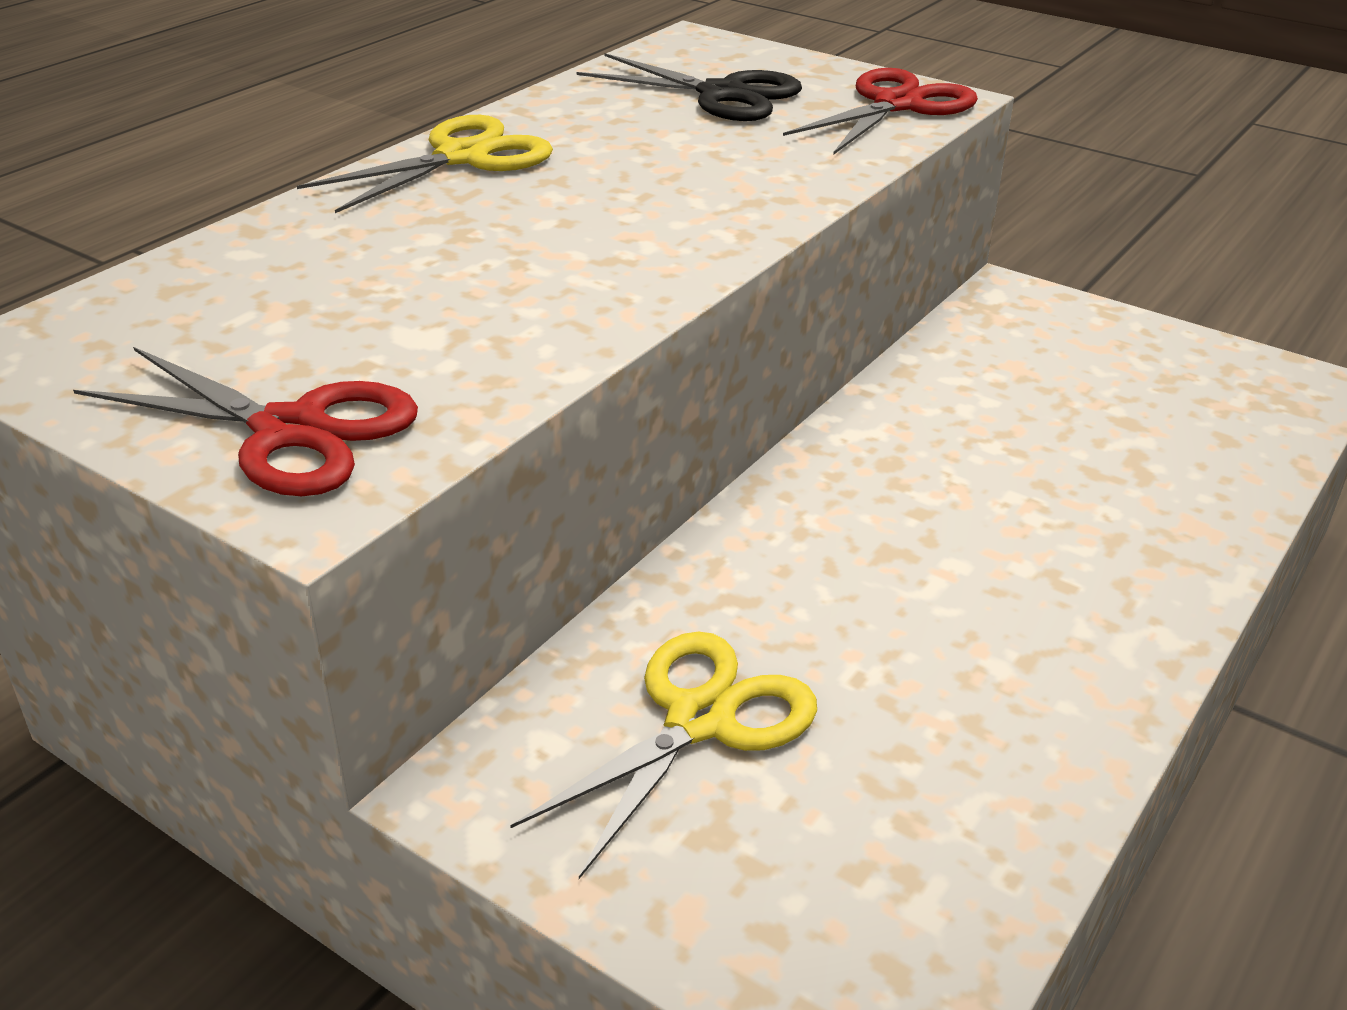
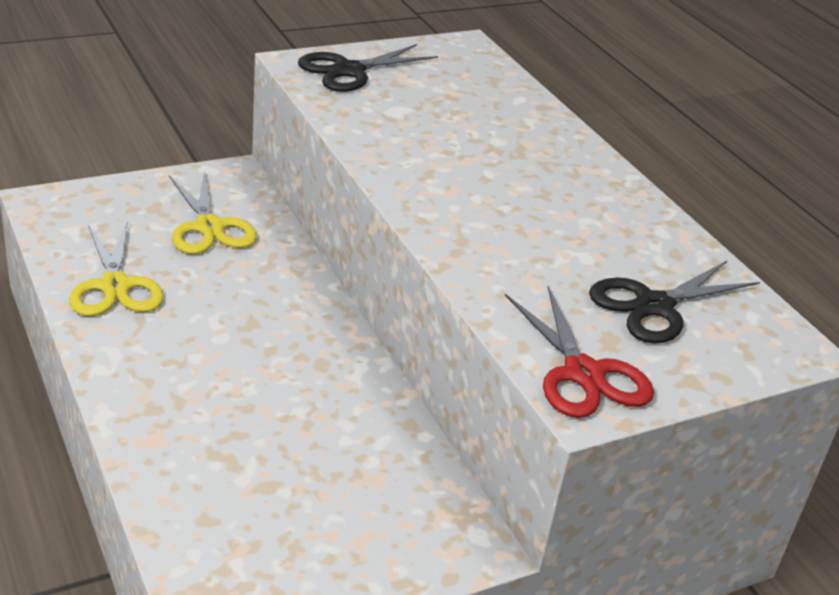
camera: 115 degrees right, 0 degrees up
red scissors [73,347,418,496] -> black scissors [298,44,438,92]
yellow scissors [297,115,553,213] -> yellow scissors moved to [69,220,164,316]

